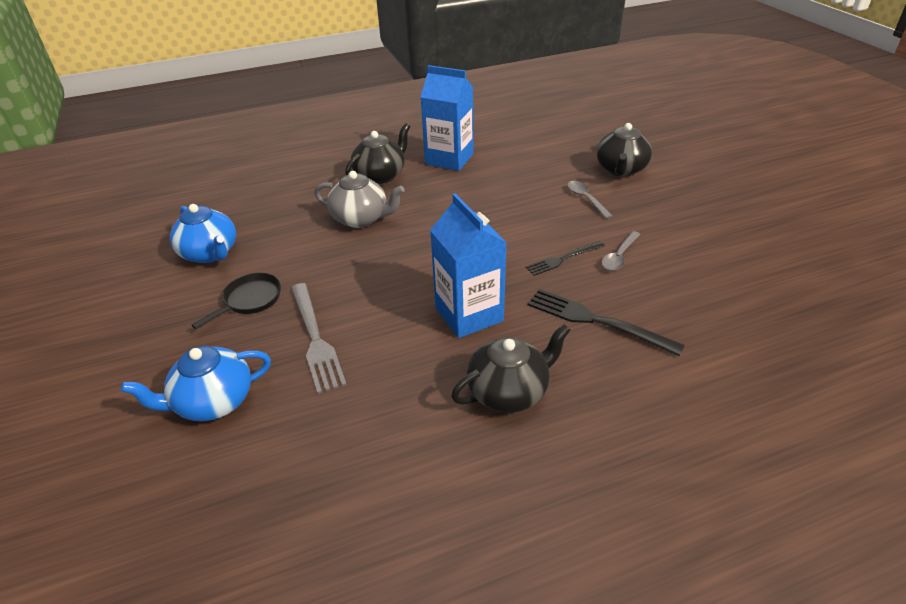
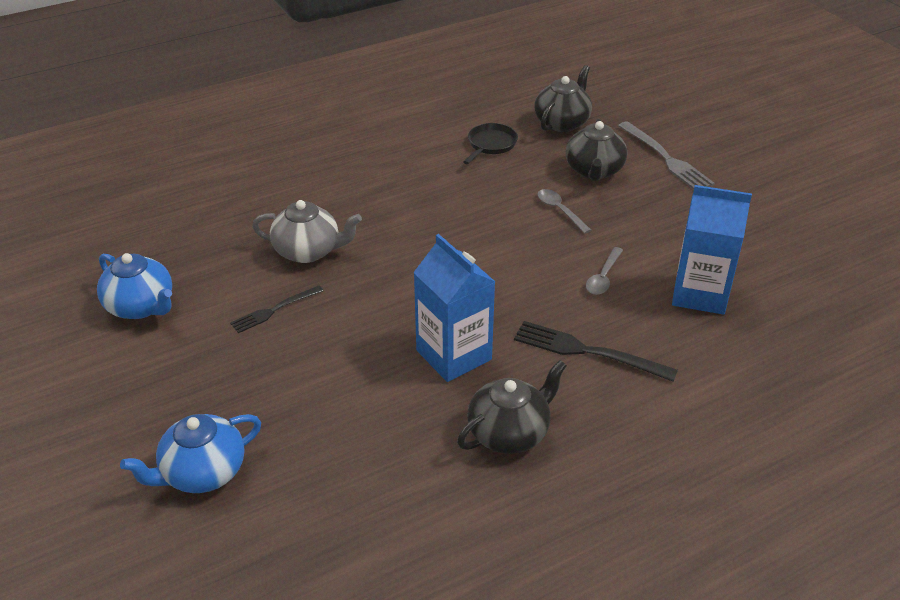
camera: 10 degrees left, 0 degrees up
black pan [192,273,281,329] -> black pan moved to [463,123,518,164]
grey fork [291,283,347,394] -> grey fork moved to [618,121,715,189]
black teapot [345,123,410,184] -> black teapot moved to [534,65,592,132]
blue carton [420,65,474,171] -> blue carton moved to [672,185,752,315]
black fork [526,241,605,276] -> black fork moved to [230,285,323,333]

